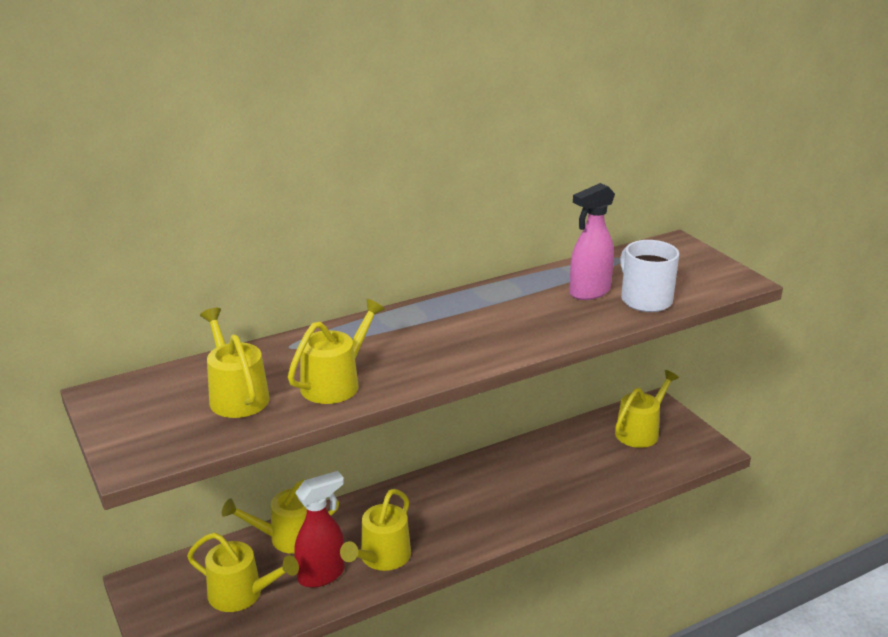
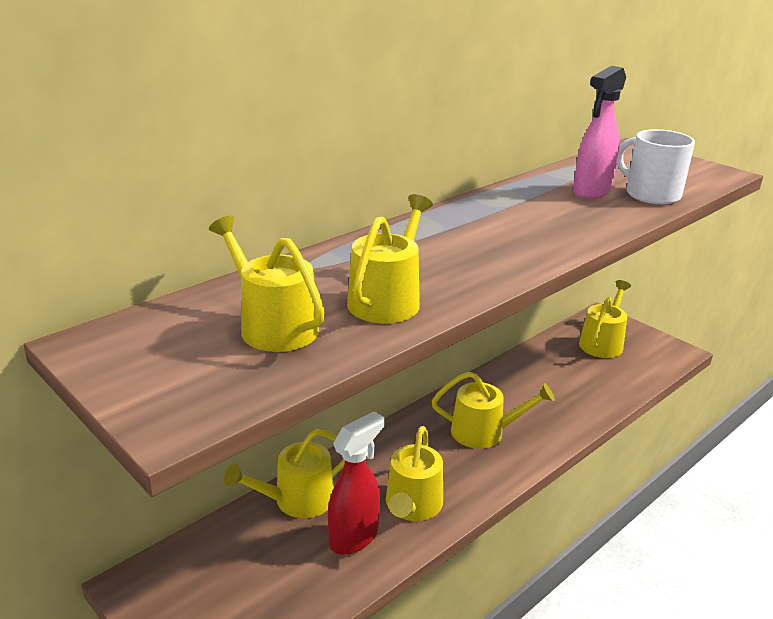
camera: 15 degrees left, 0 degrees up
yellow watering can [187,532,299,612] -> yellow watering can moved to [432,372,555,449]

